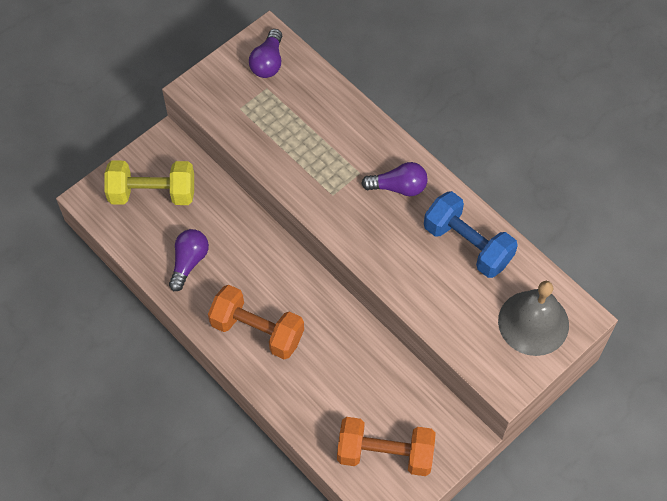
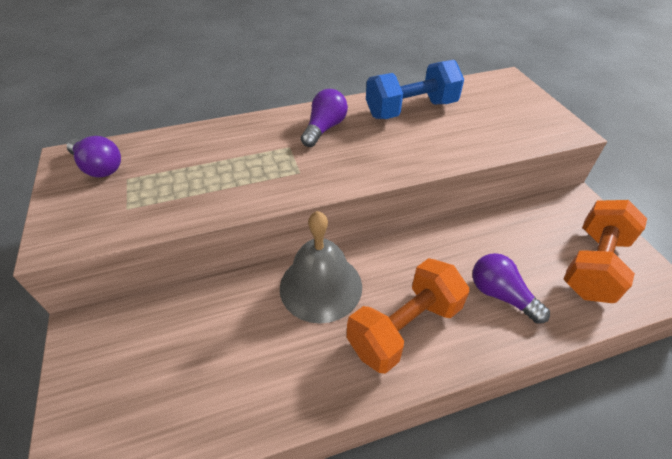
camera: 65 degrees left, 15 degrees down
yellow dumbbell [105,161,194,205] -> none
purple light bulb [169,229,209,291] -> purple light bulb moved to [472,253,550,324]
grey bell [498,281,569,356] -> grey bell moved to [280,211,362,324]

